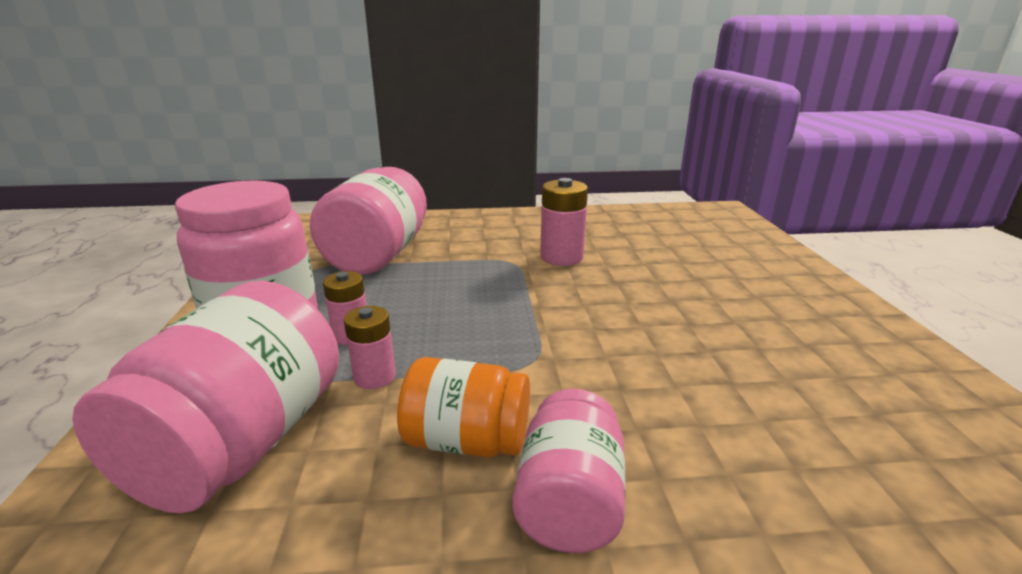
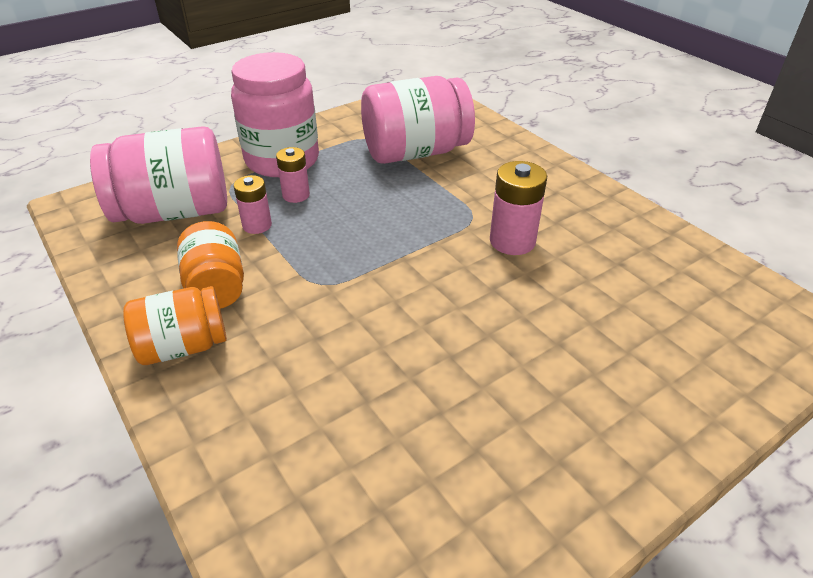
camera: 60 degrees right, 15 degrees up
pink jar [513,389,626,553] -> orange jar [123,286,227,365]

